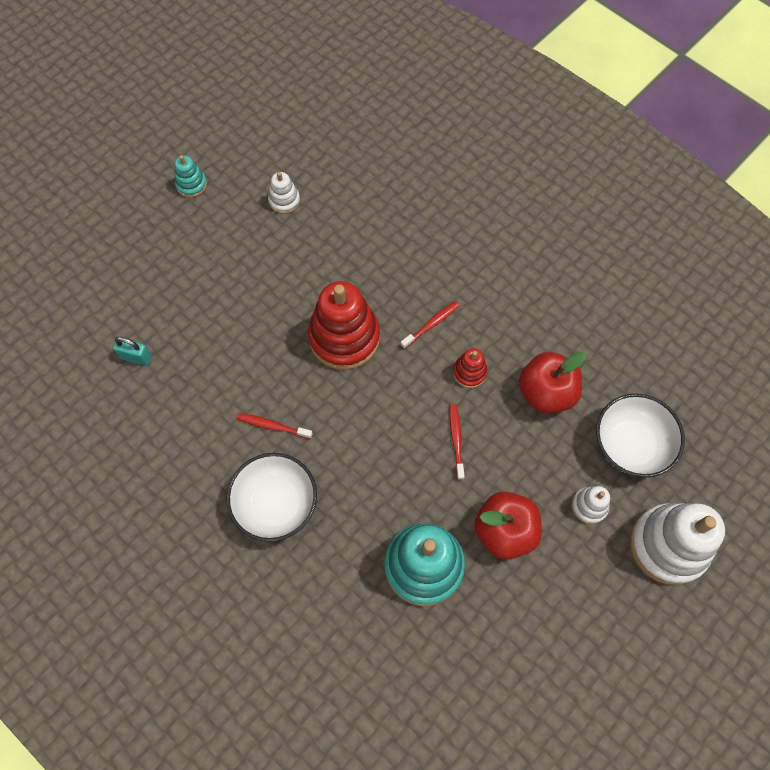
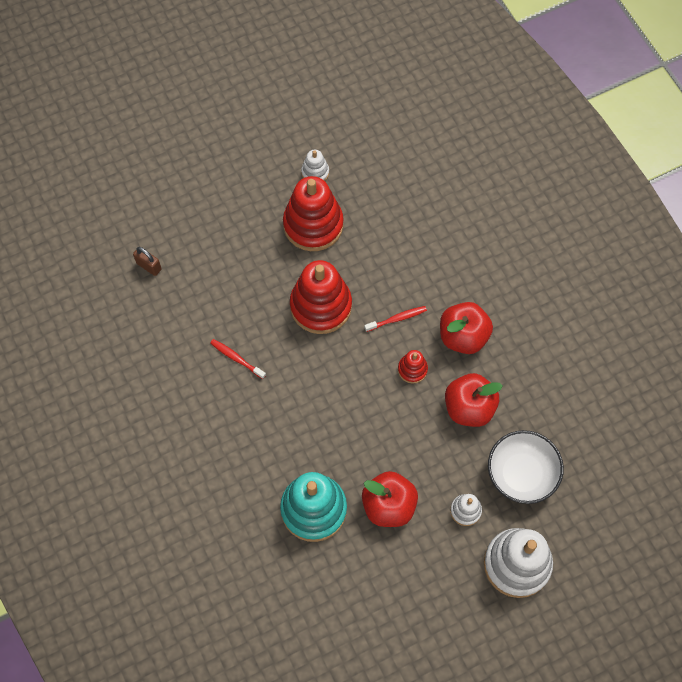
camera: 20 degrees right, 0 degrees up
turquoise padlock [113,337,152,366] -> brown padlock [133,247,162,276]
turquoise stacking toy [175,155,207,198] -> none
white bowl [226,453,317,542] -> none
red toothbrush [449,404,465,480] -> none
none -> red stacking toy [283,176,344,251]
none -> red apple [440,302,493,354]

